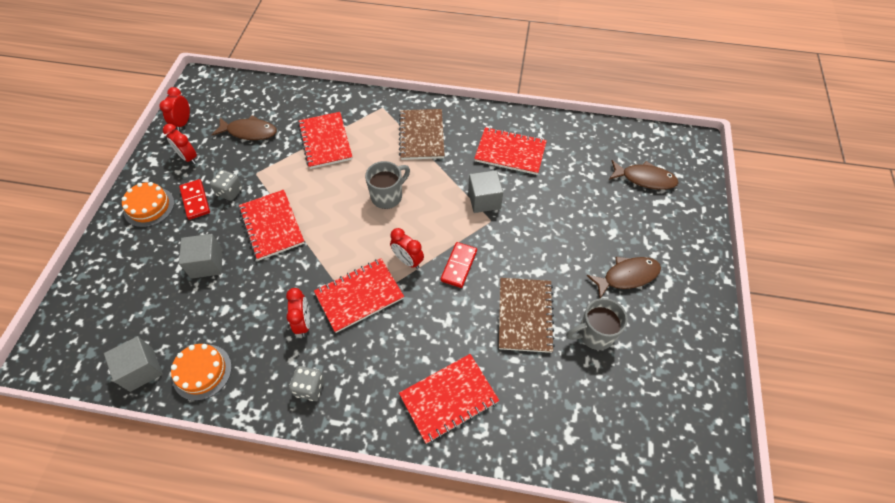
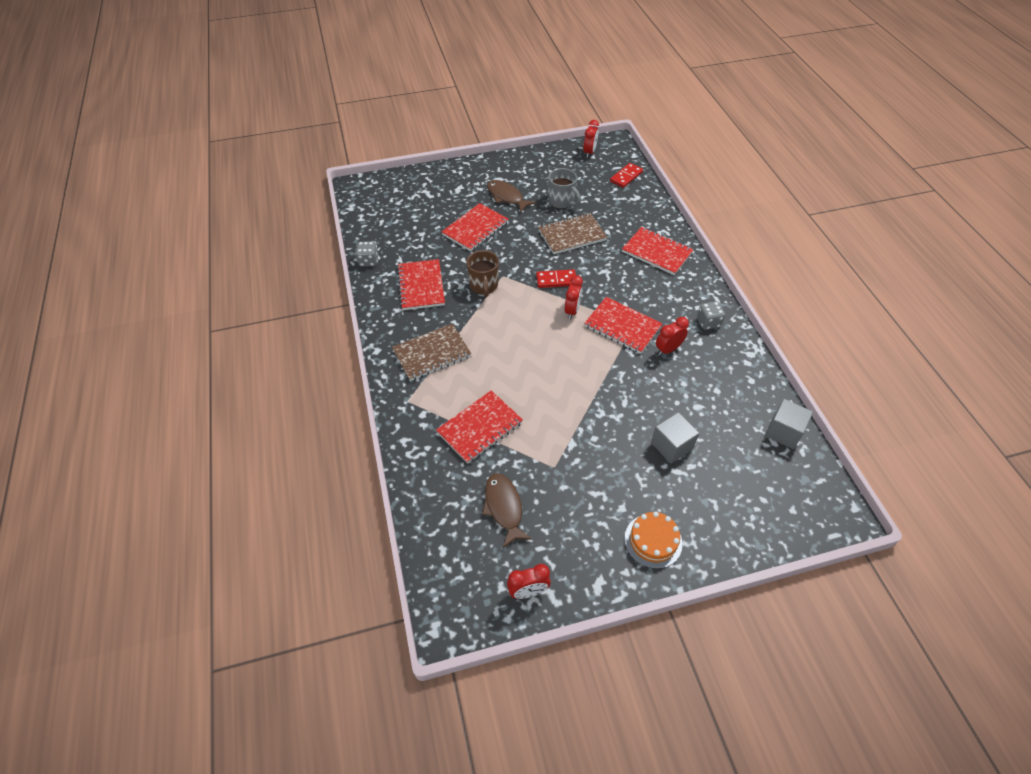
camera: 115 degrees left, 5 degrees down
red clock [163,124,197,164] -> red clock moved to [583,120,599,158]
orange cake [171,344,232,401] -> none
red domino [179,179,210,220] -> red domino moved to [610,163,643,188]
grey dice [210,170,243,201] -> grey dice moved to [355,241,378,266]
red notebook [239,190,305,261] -> red notebook moved to [442,203,508,251]
grey mug [365,161,410,209] -> none
grey cube [468,170,503,213] -> brown mug [466,250,499,297]
brown fish [609,160,679,190] -> none

